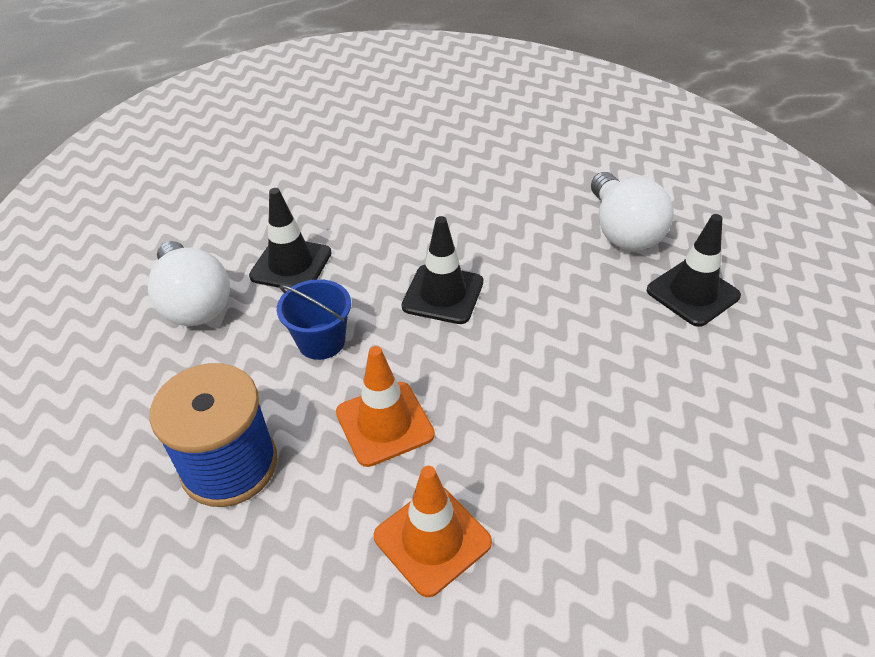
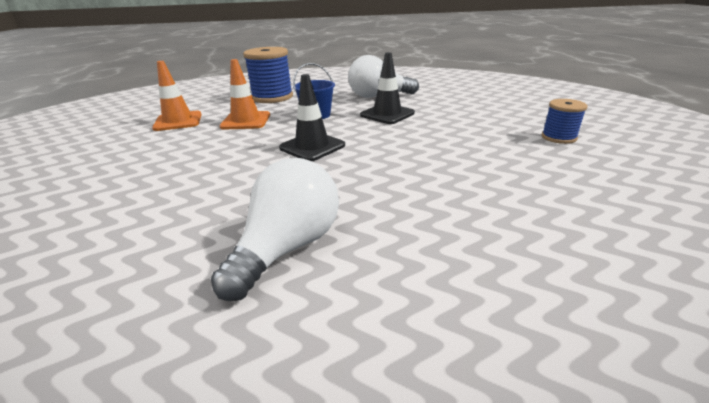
camera: 115 degrees right, 15 degrees down
white light bulb [591,172,674,251] -> white light bulb turned 105 degrees clockwise [211,158,339,301]
black traffic cone [647,214,741,327] -> none
none -> blue spool [542,99,587,144]

